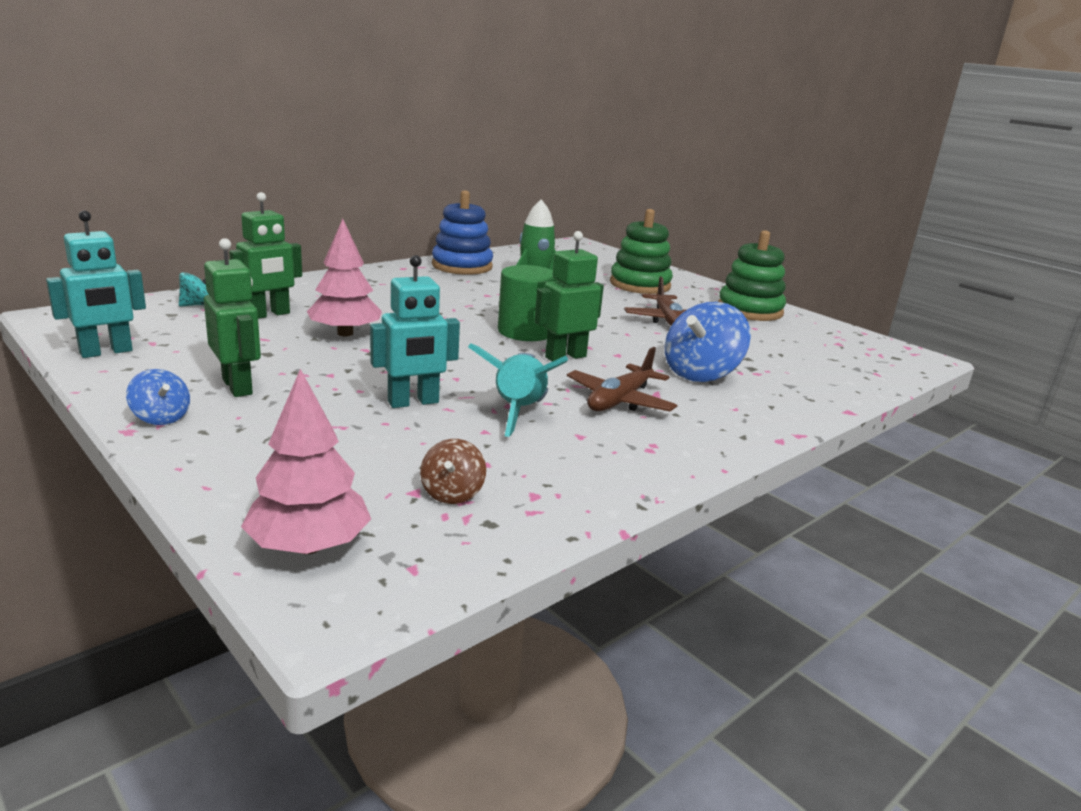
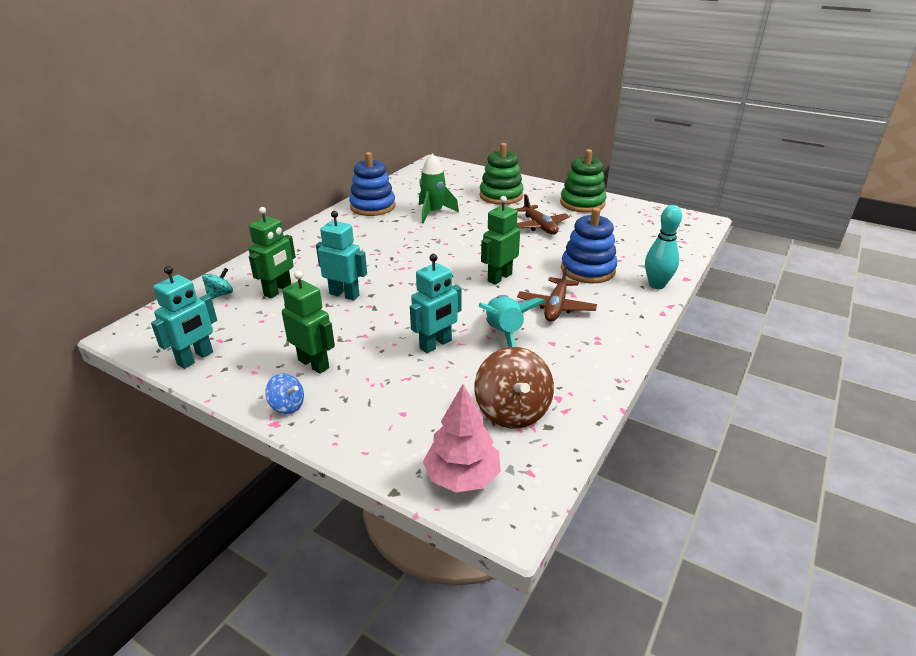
camera: 15 degrees left, 10 degrees up
pink tree [307,219,382,336] -> turquoise robot [316,211,367,301]
brown spinning top [420,439,486,504] -> brown spinning top [474,347,554,429], size x1.90
green cylinder [498,265,558,341] -> none
blue spinning top [665,302,751,382] -> blue stacking toy [561,207,617,283]
none -> turquoise bowling pin [645,205,682,289]

